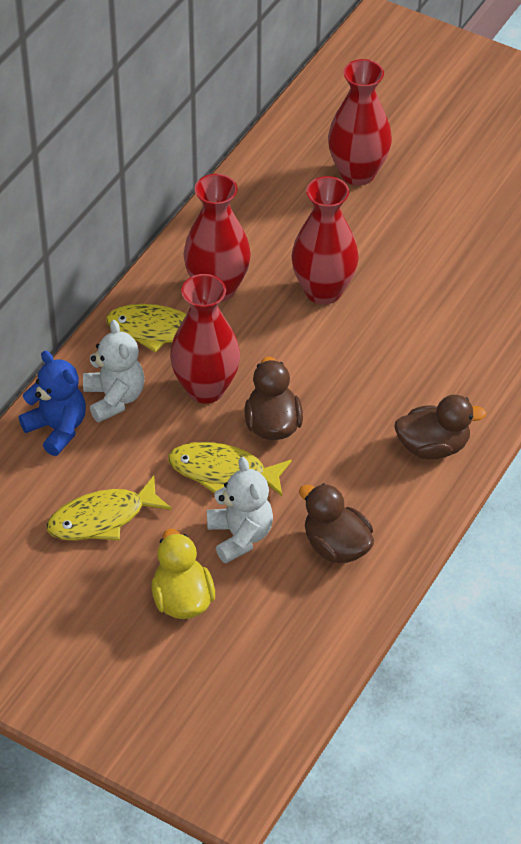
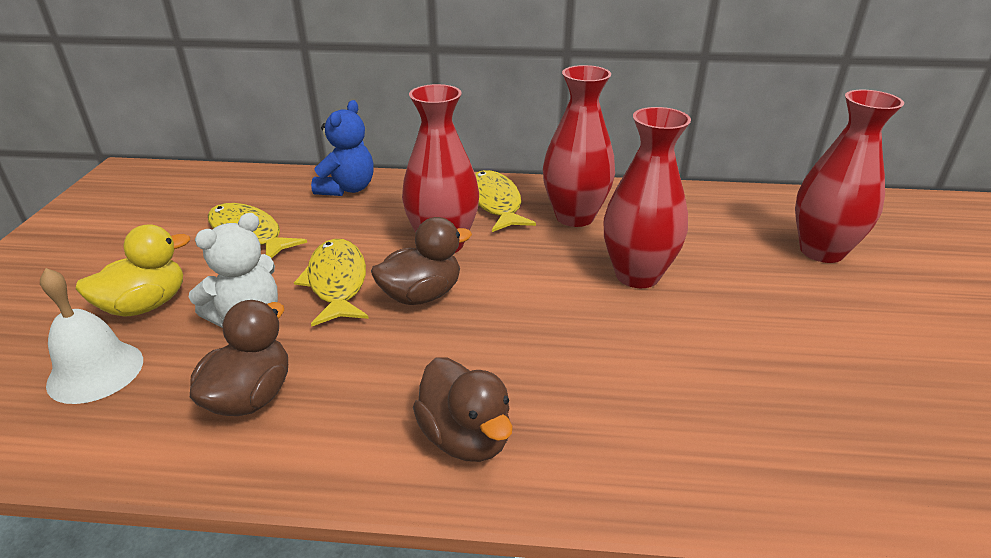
camera: 65 degrees right, 15 degrees down
white teddy bear [83,320,145,422] -> none
none -> white bell [40,268,143,404]

